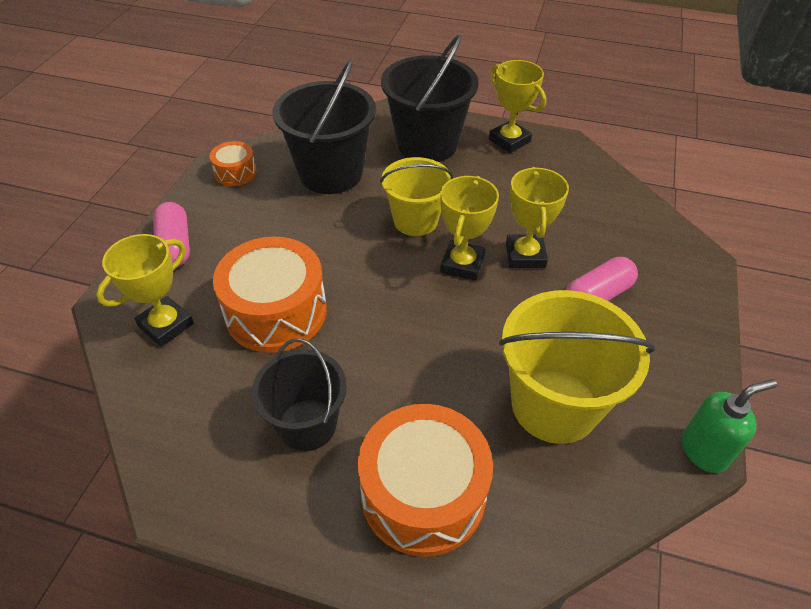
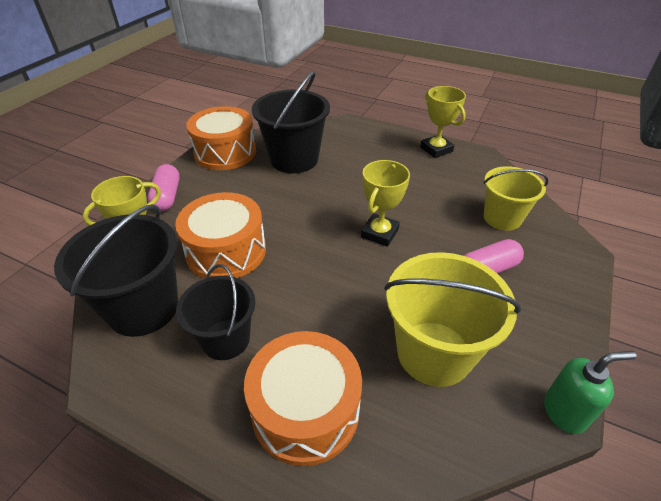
camera: 10 degrees right, 5 degrees down
orange drum [209,141,257,186] -> orange drum [186,106,256,170], size x1.99
yellow bucket [380,157,453,236] -> yellow bucket moved to [483,166,548,231]
black bucket [381,34,479,162] -> black bucket moved to [54,204,178,337]
yellow trophy [506,167,569,268] -> none

